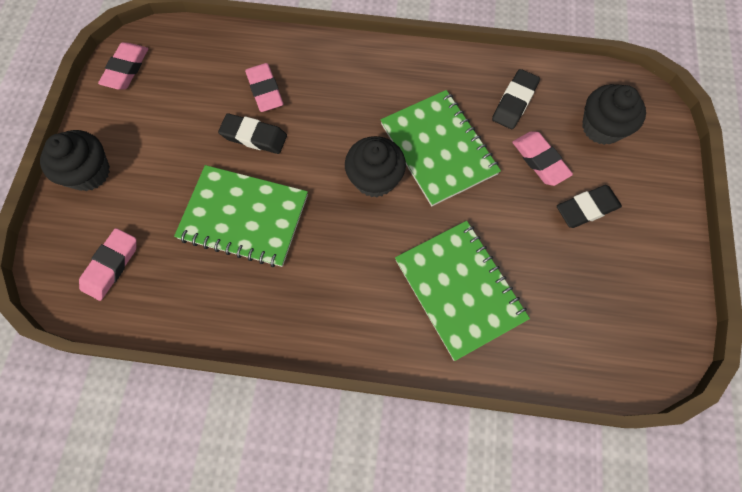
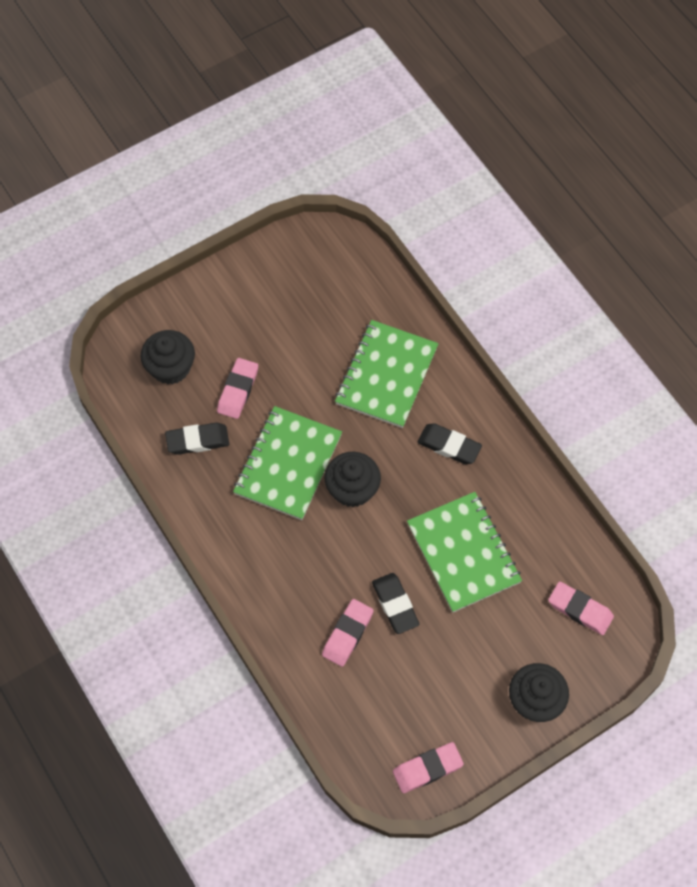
camera: 130 degrees left, 5 degrees down
pink eraser [79,228,137,301] -> pink eraser turned 45 degrees clockwise [548,581,614,635]
black eraser [557,185,622,228] -> black eraser moved to [417,423,482,464]

